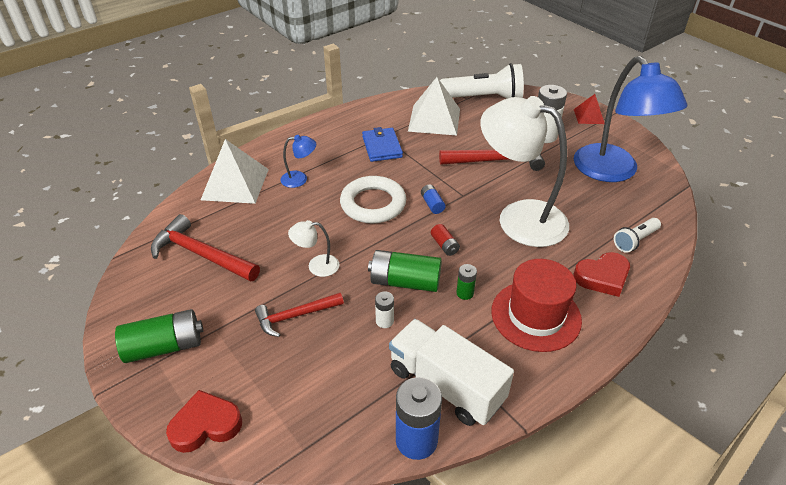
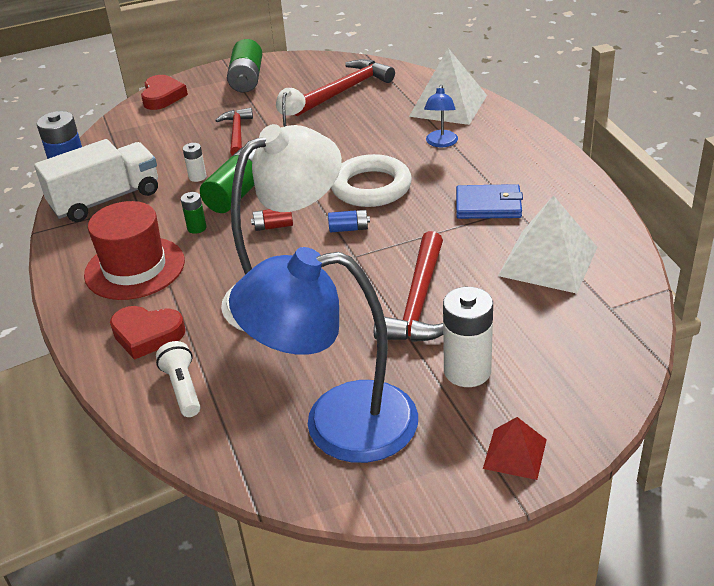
camera: 110 degrees right, 5 degrees down
white flashlight [440,63,524,99] -> none
red heart [574,252,630,297] -> red heart turned 75 degrees counterclockwise [110,306,186,360]

